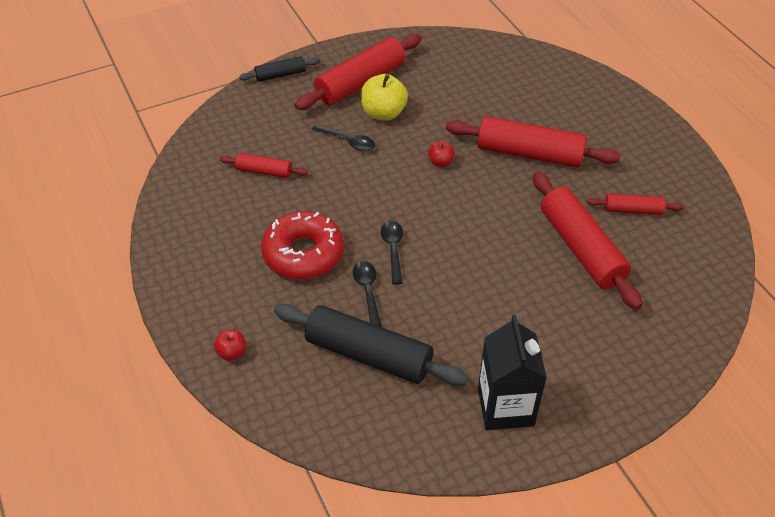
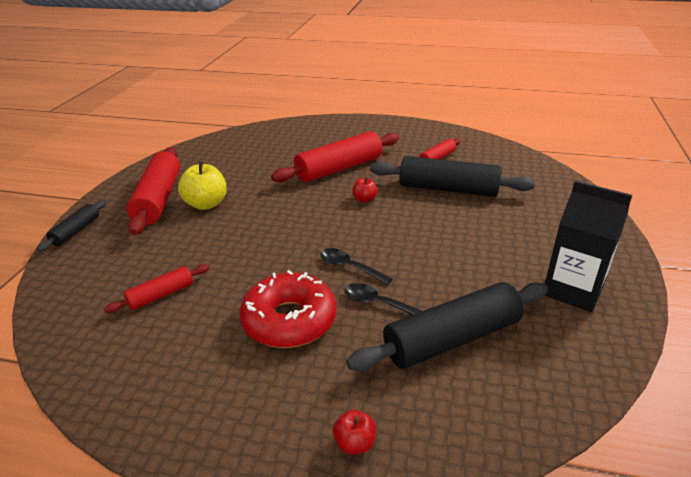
camera: 50 degrees left, 15 degrees down
black spoon [312,124,375,151] -> none
red apple [428,141,455,167] -> red apple moved to [352,177,378,203]
red rolling pin [533,172,642,310] -> black rolling pin [370,156,535,197]

